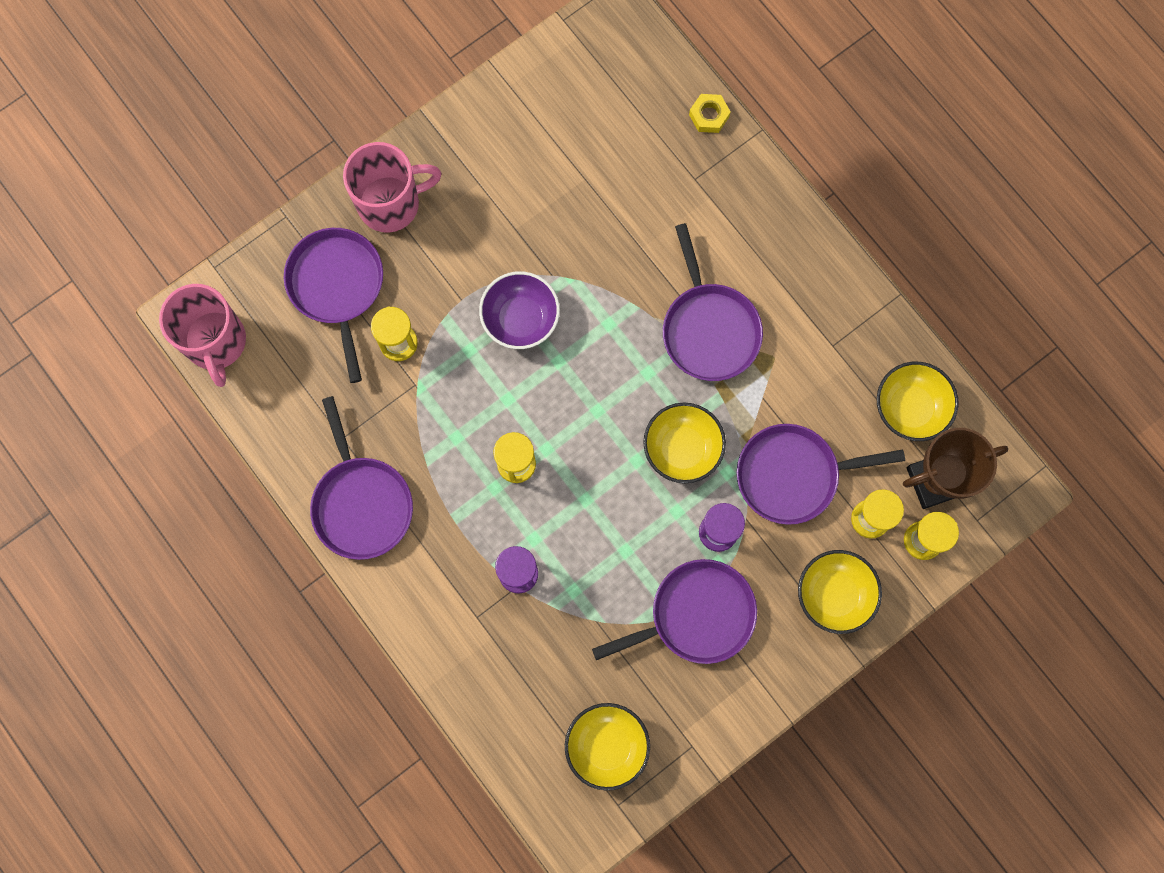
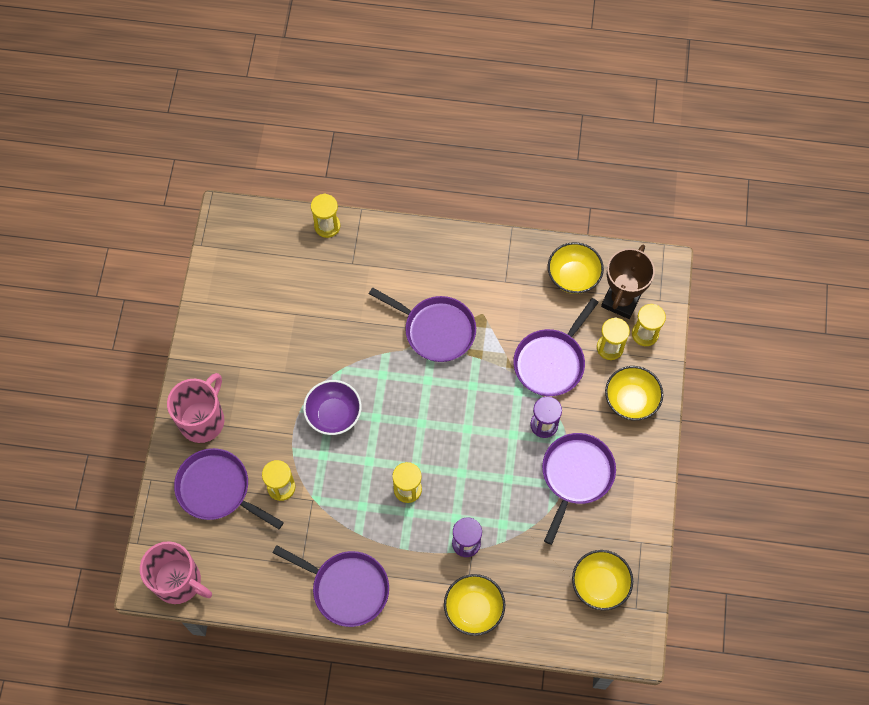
camera: 45 degrees left, 10 degrees down
yellow bowl [643,403,726,483] -> yellow bowl moved to [444,574,505,636]
yellow nut [689,94,730,133] -> yellow hourglass [311,194,340,238]

